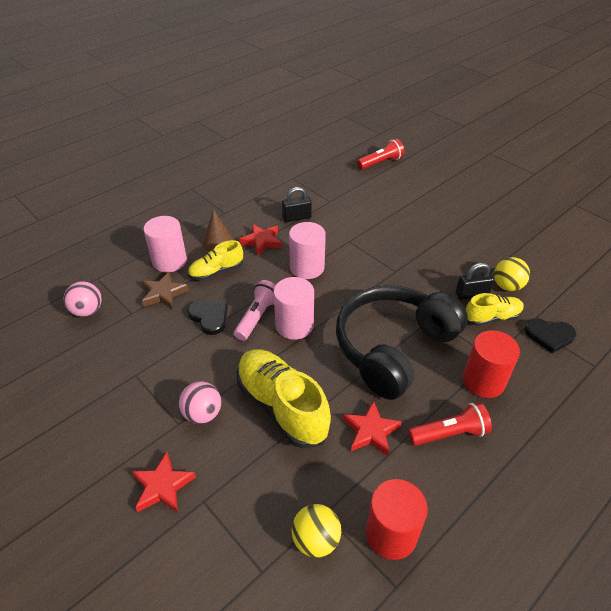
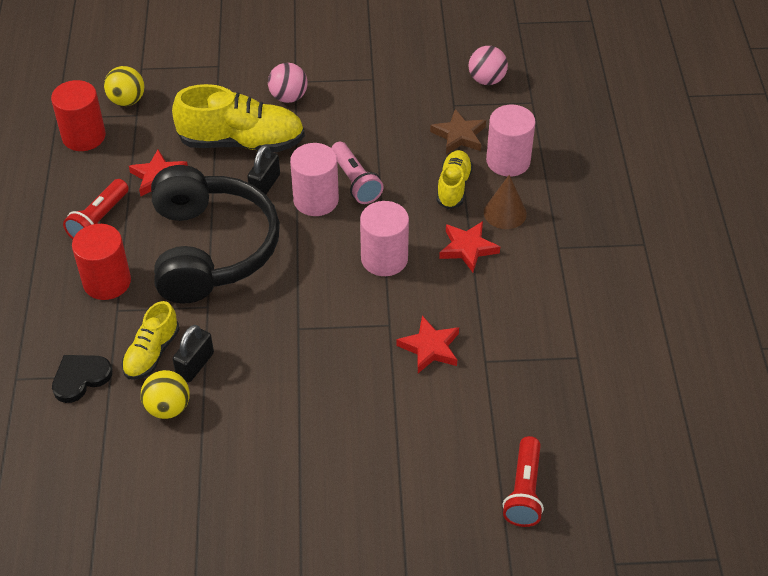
camera: 130 degrees right, 5 degrees up
red star [132,452,196,513] -> red star moved to [396,316,459,373]
black heart [188,300,228,335] -> none
black padlock [282,187,312,222] -> black padlock moved to [247,145,280,194]

